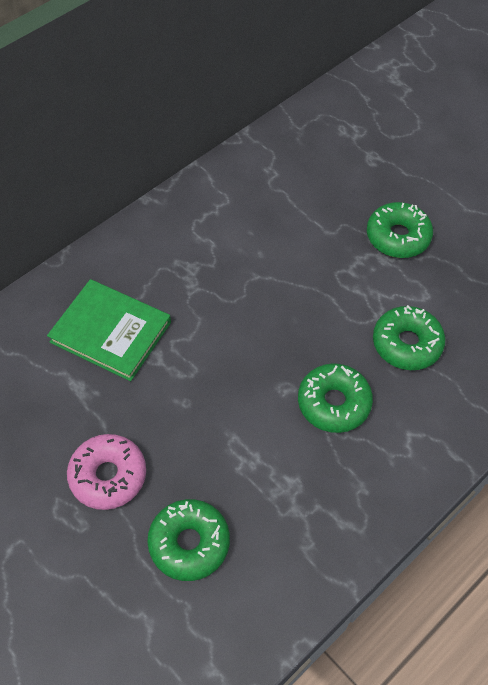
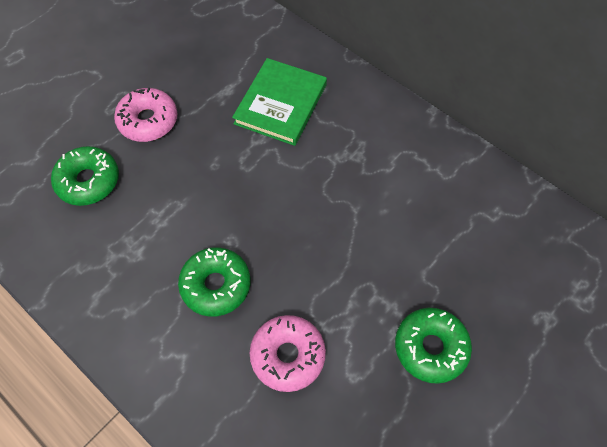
camera: 85 degrees right, 5 degrees up
green donut [373,305,445,370] -> pink donut [249,315,326,392]

